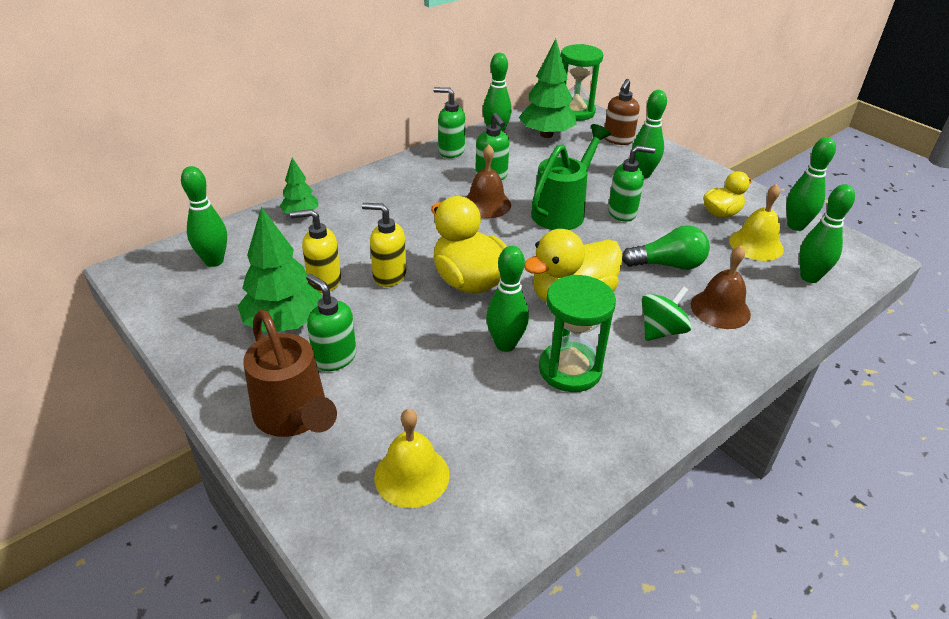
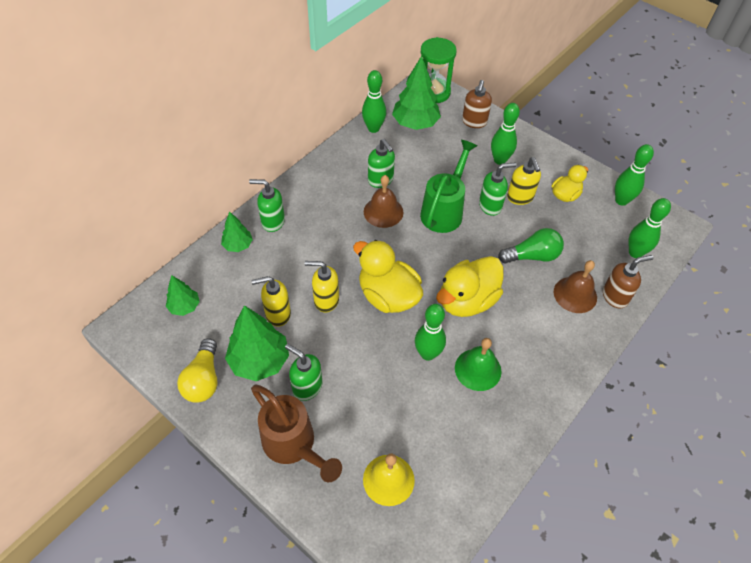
camera: 10 degrees left, 15 degrees up
green bowling pin [181,166,227,267] -> green tree [166,275,200,316]
green soap dispenser [433,87,465,158] -> green soap dispenser moved to [249,179,285,232]
green hourglass [539,275,616,392] -> green bell [455,338,501,391]
green spinning top [642,286,691,341] -> none
yellow bell [729,184,784,261] -> none
none -> yellow light bulb [177,338,217,403]
none -> yellow soap dispenser [507,157,541,205]
none -> brown soap dispenser [603,255,653,309]

